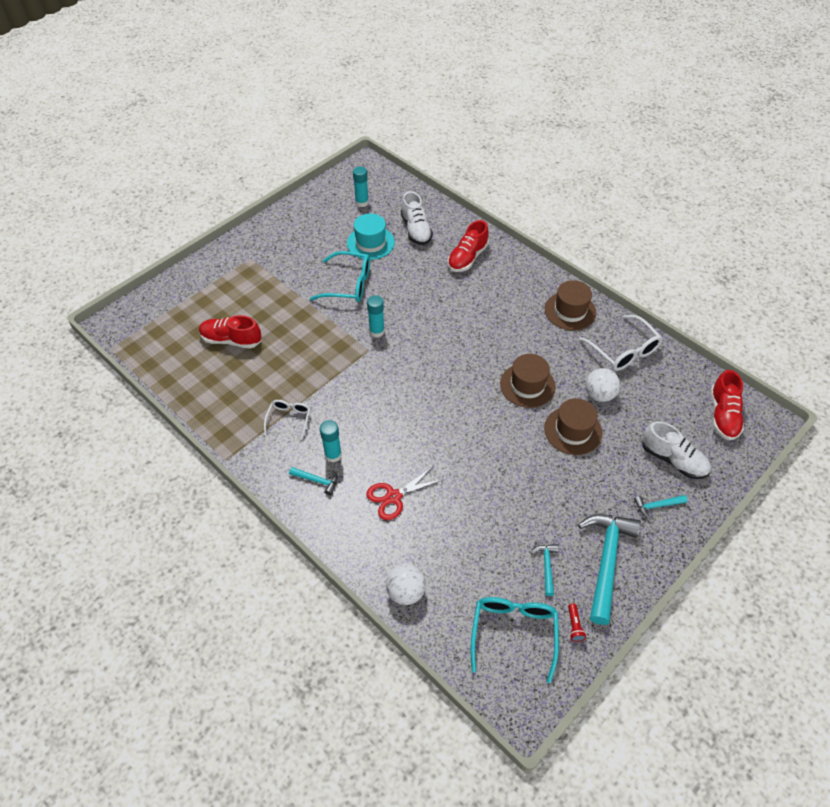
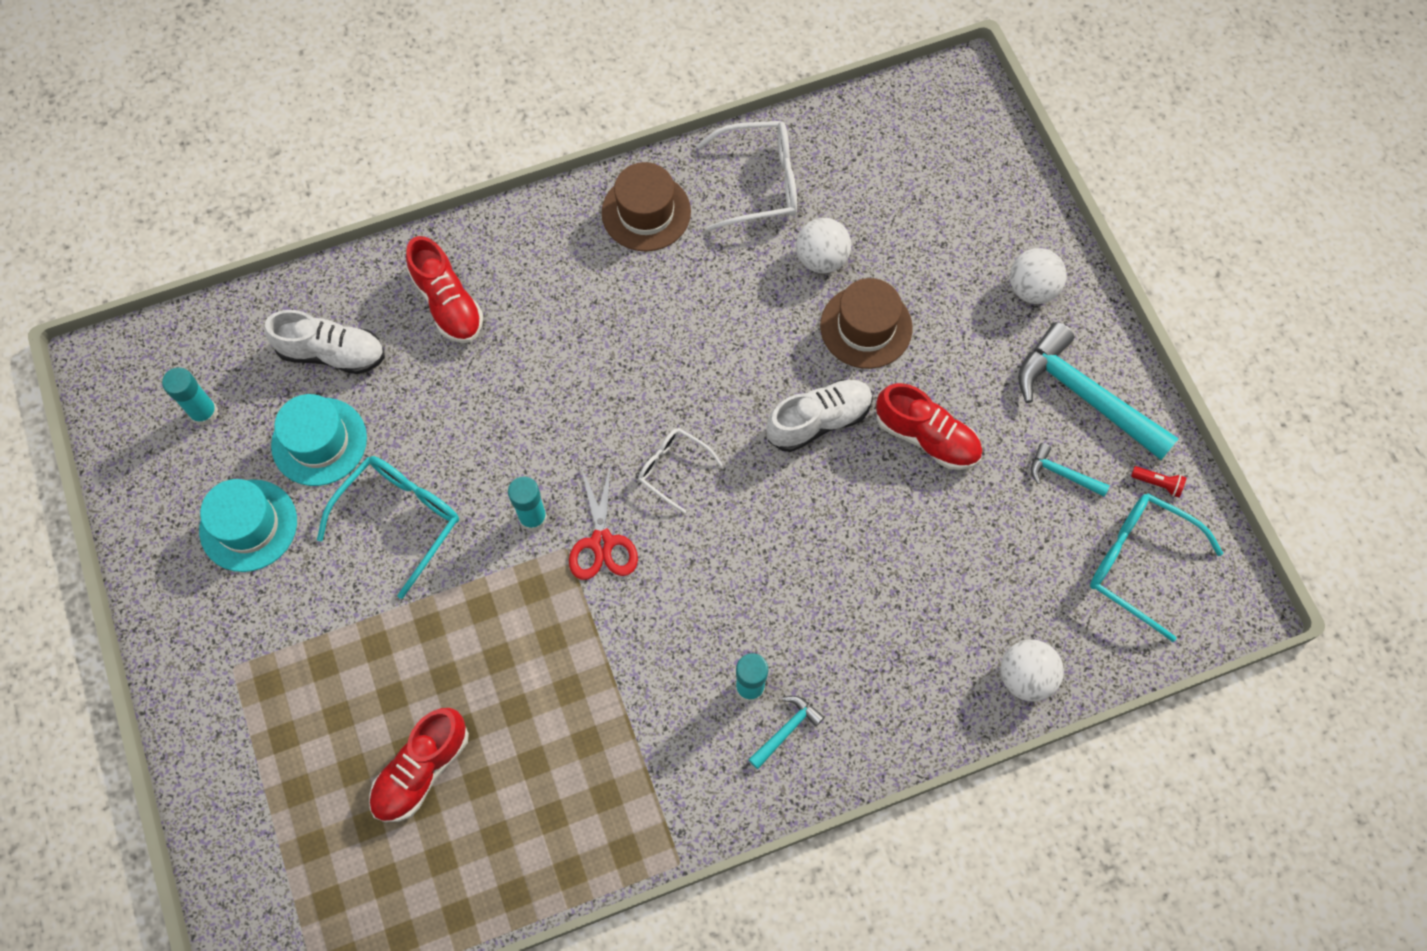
camera: 65 degrees left, 15 degrees up
white glasses [264,400,310,440] -> white glasses moved to [638,428,722,514]
red scissors [366,467,444,520] -> red scissors moved to [569,462,638,580]
brown hat [500,354,556,408] -> none
turquoise hammer [634,495,688,520] -> white ball [1010,248,1067,304]
white shoe [642,421,711,479] -> white shoe moved to [766,379,873,452]
red shoe [710,370,744,440] -> red shoe moved to [876,383,982,470]
none -> turquoise hat [199,479,297,572]

